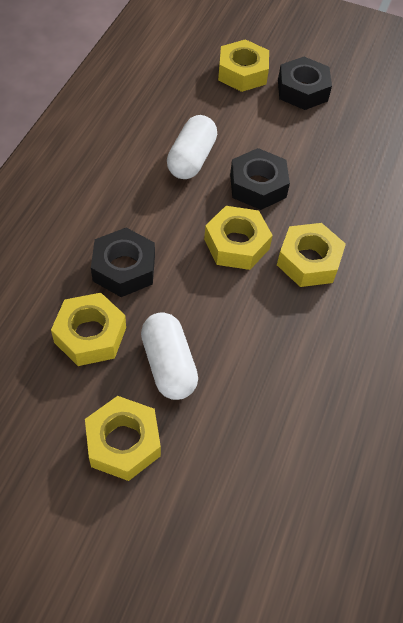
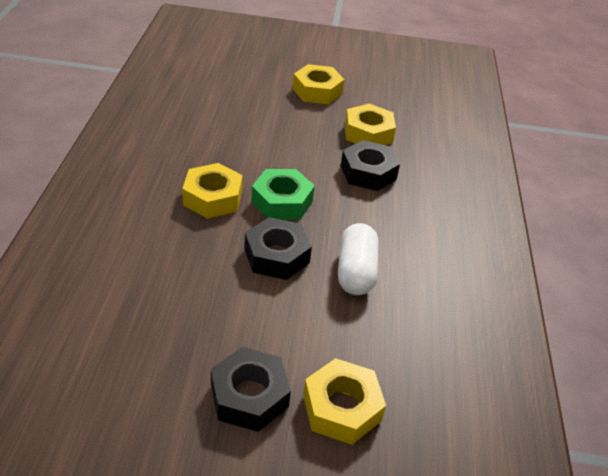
camera: 165 degrees right, 15 degrees down
white capsule [141,312,198,400] -> none
yellow nut [204,206,273,270] -> green nut [251,169,315,220]

